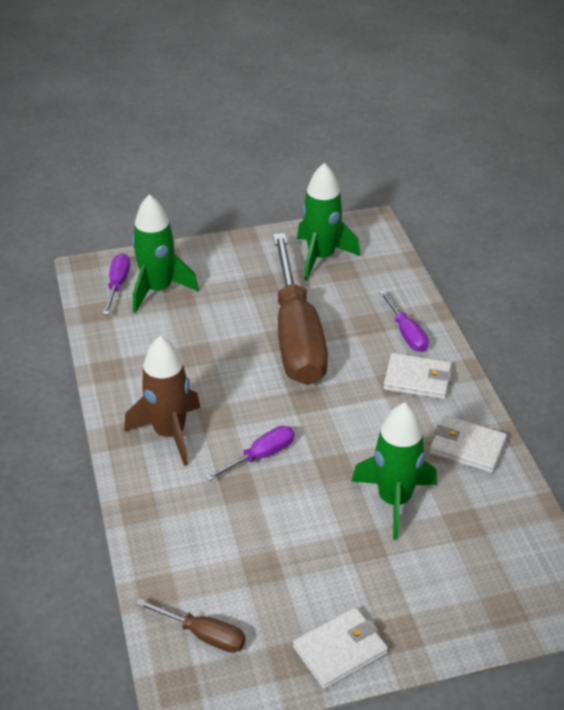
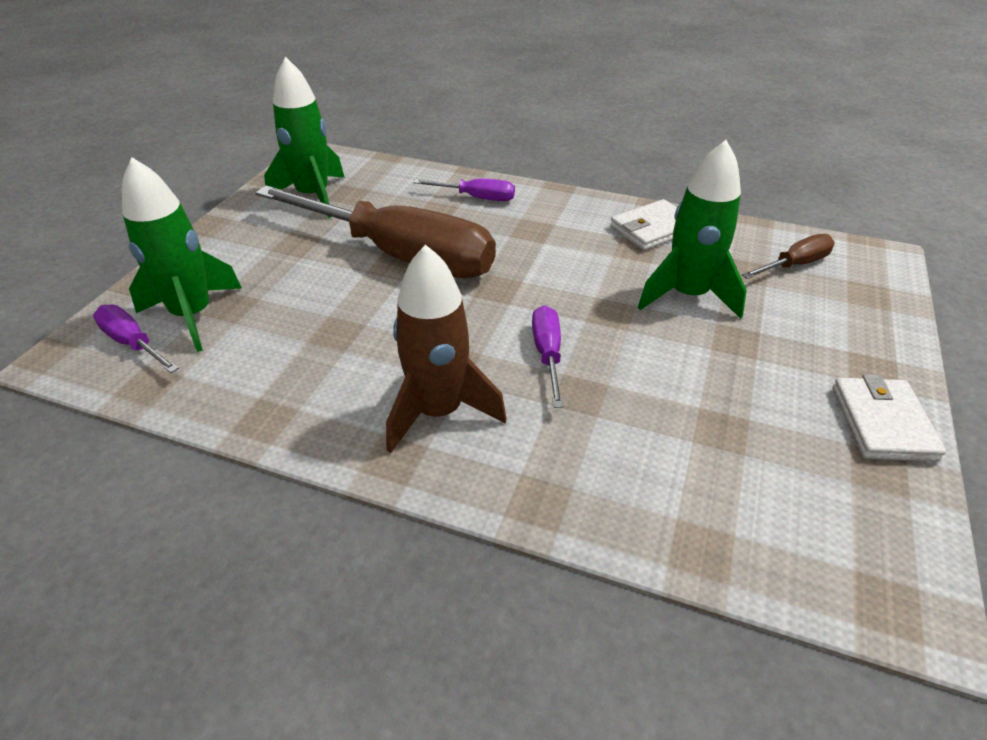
camera: 55 degrees left, 0 degrees up
brown screwdriver [136,598,246,653] -> brown screwdriver moved to [742,234,834,279]
white wallet [383,353,452,400] -> none

